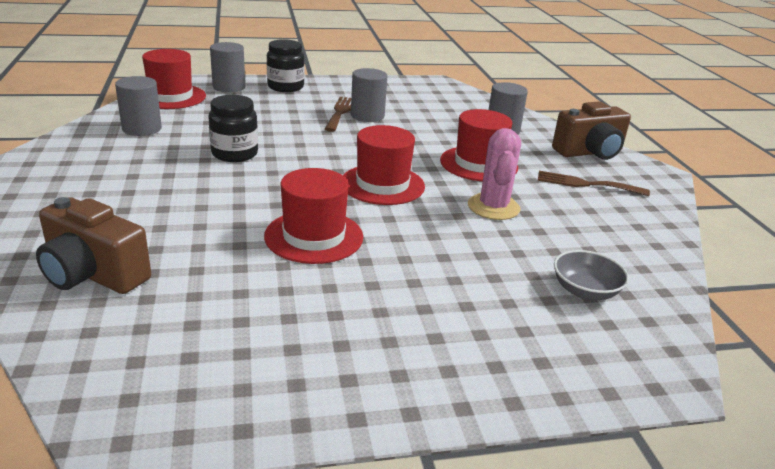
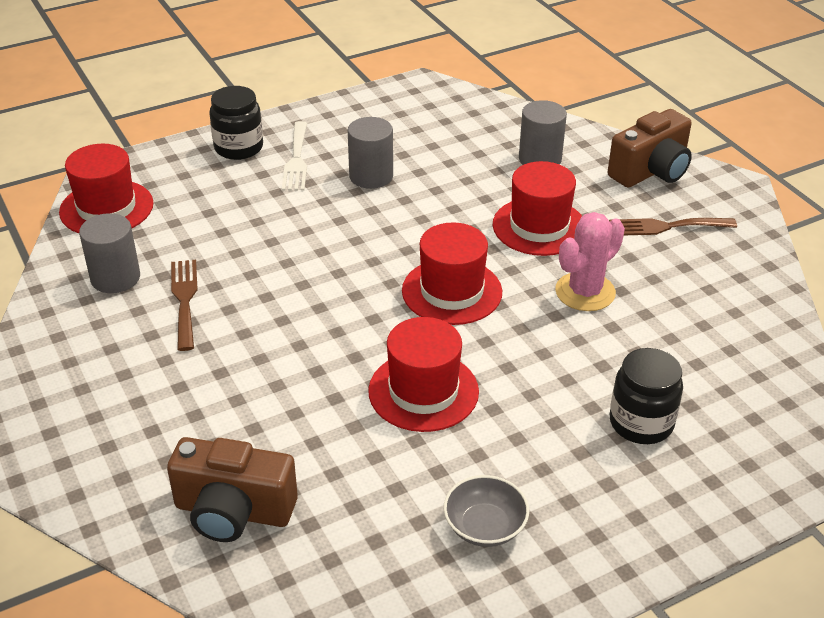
camera: 15 degrees left, 10 degrees up
black jar [208,95,258,162] -> black jar moved to [610,348,683,444]
grey cylinder [210,42,245,93] -> none
brown fork [325,97,351,132] -> brown fork moved to [171,260,198,351]
pink cactus [468,128,521,220] -> pink cactus turned 60 degrees clockwise [555,212,625,311]
grey bowl [554,250,629,300] -> grey bowl moved to [444,475,529,547]
none -> white fork [282,121,307,190]

